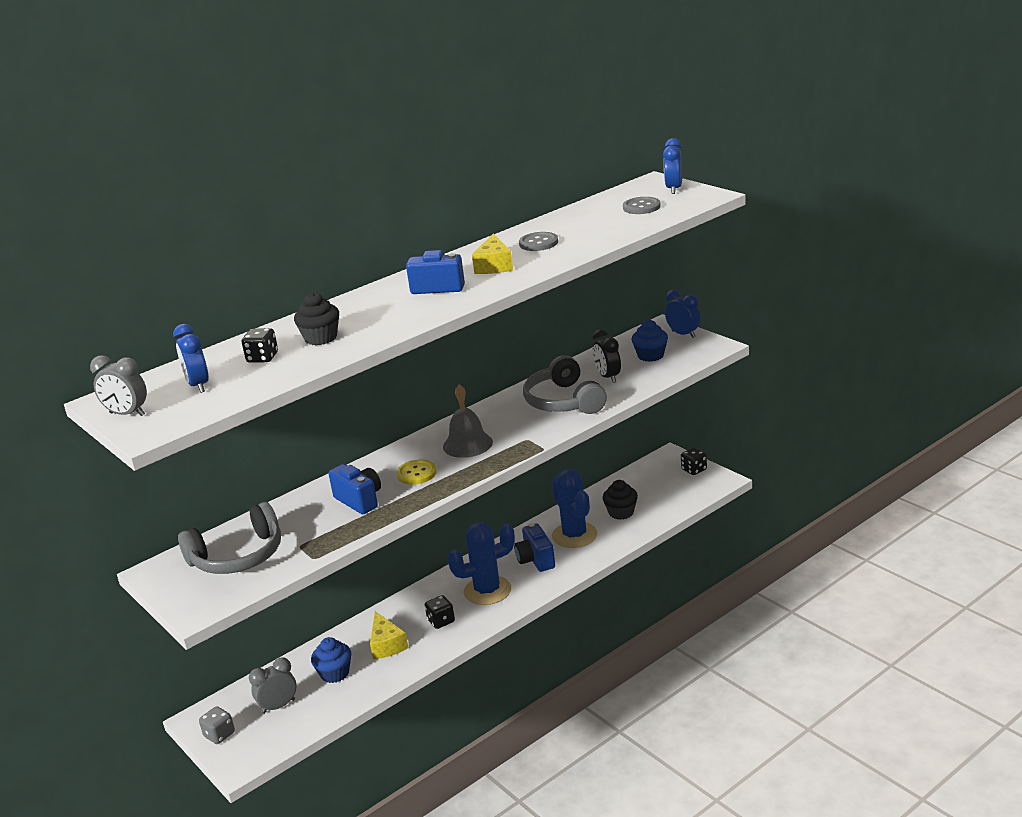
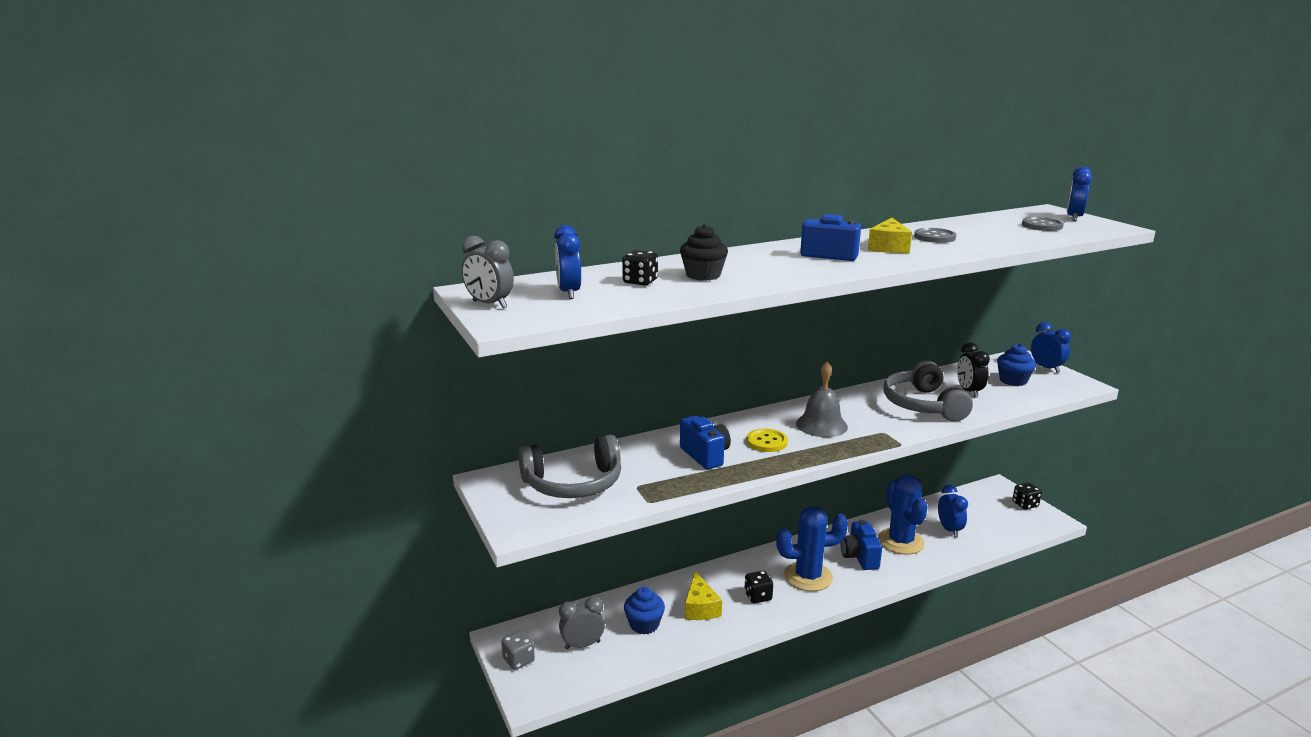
camera: 10 degrees right, 5 degrees down
black cupcake [603,480,638,520] -> blue clock [938,485,968,537]

